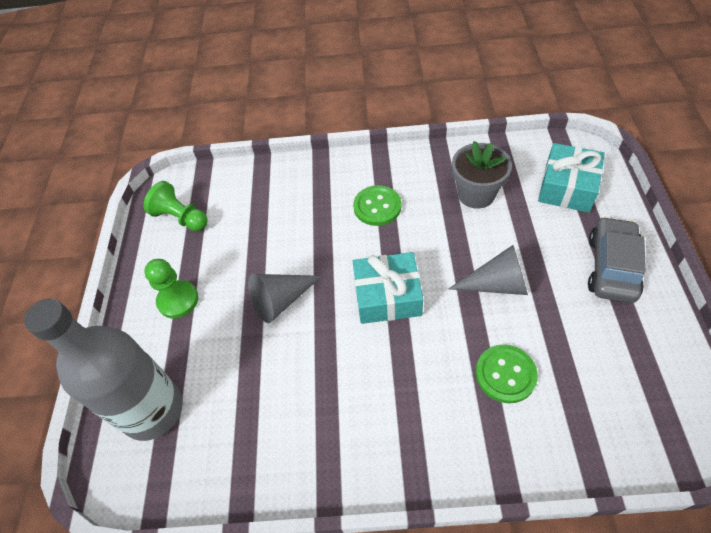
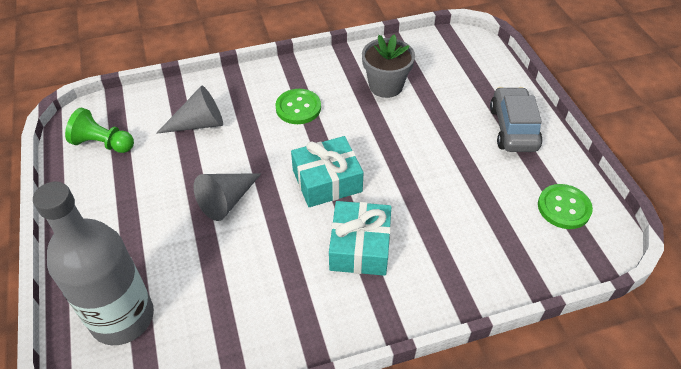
camera: 20 degrees left, 5 degrees down
green pawn [144,259,198,319] -> none
grey cone [449,245,528,295] -> grey cone moved to [156,86,223,134]
green button [476,344,538,403] -> green button moved to [538,184,593,229]
turquoise gift [538,143,605,212] -> turquoise gift moved to [329,201,391,276]

